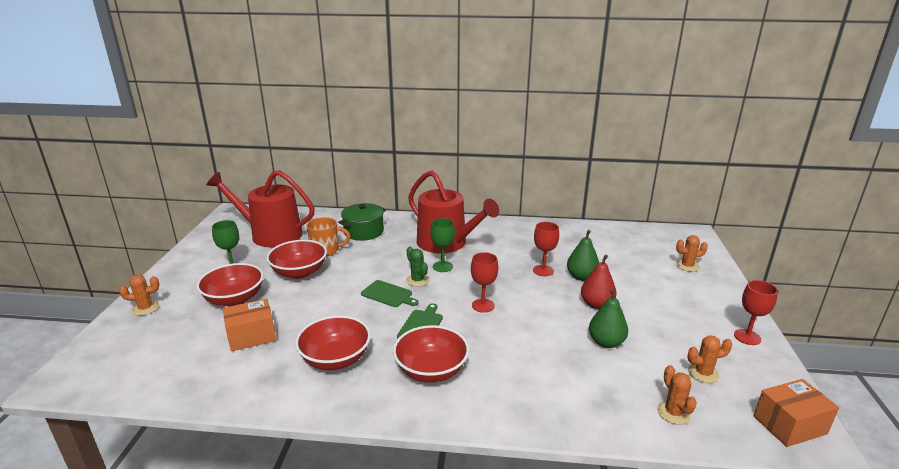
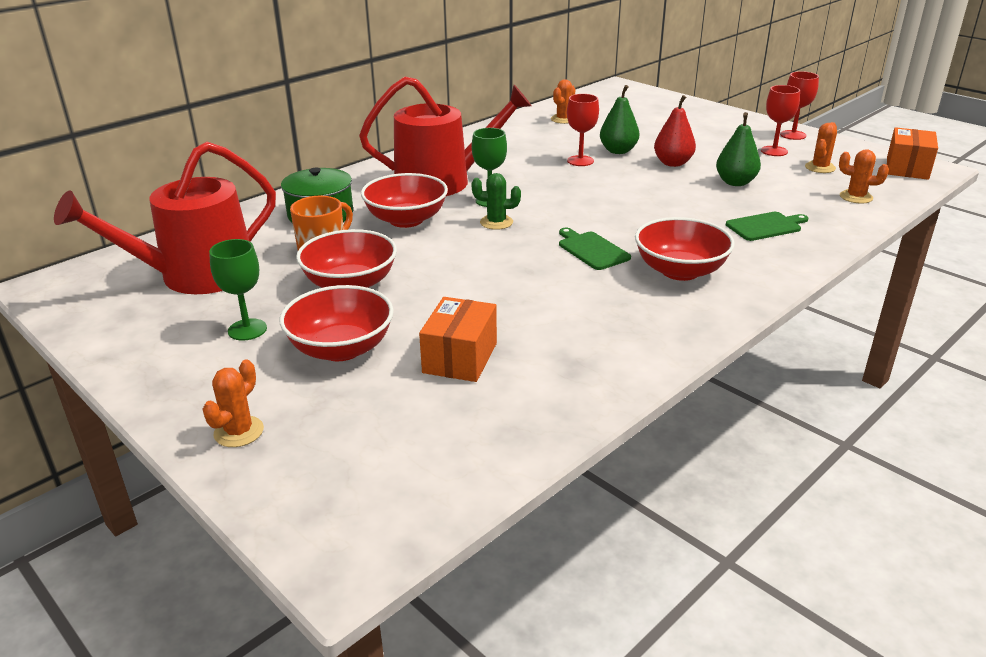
camera: 50 degrees left, 5 degrees up
red bowl [295,315,371,370] -> red bowl moved to [361,173,448,228]
green cutting board [361,280,419,307] -> green cutting board moved to [726,212,808,241]
red goblet [471,252,498,313] -> red goblet moved to [761,85,800,156]
orange cactus [676,235,708,272] -> orange cactus moved to [551,79,575,124]

